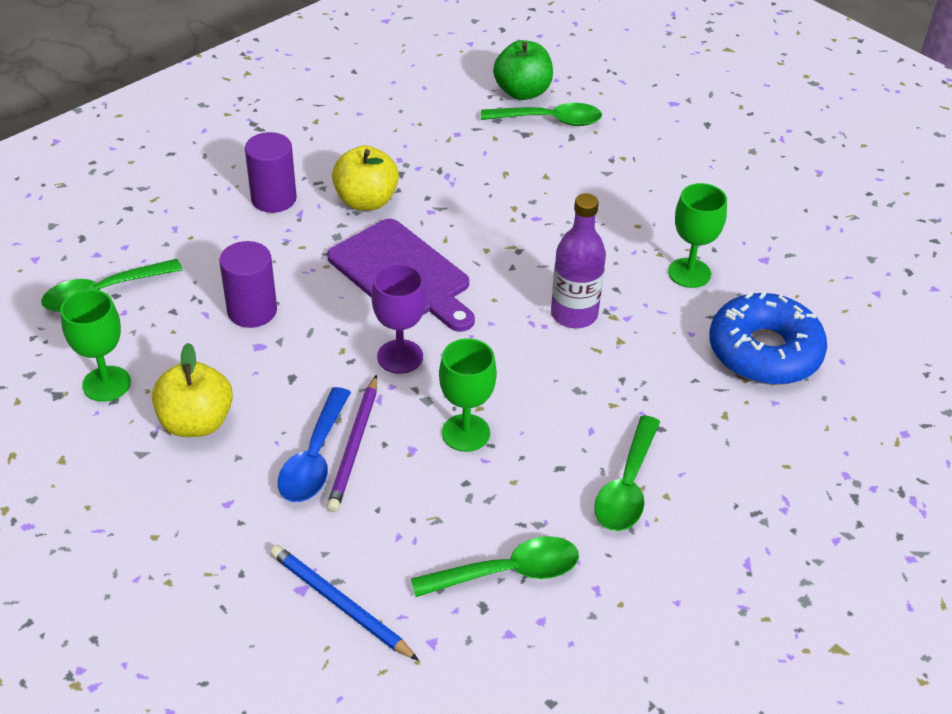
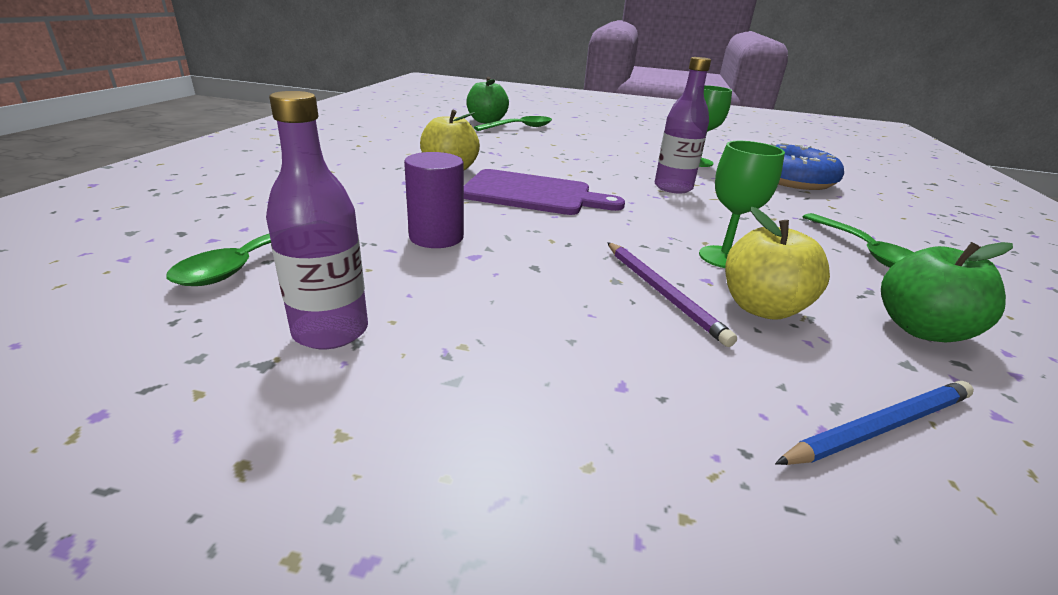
camera: 35 degrees left, 15 degrees down
green goblet [60,290,131,402] -> purple bottle [266,91,368,349]
yellow apple [152,343,233,437] -> yellow apple moved to [725,207,830,320]
purple cylinder [245,132,297,213] -> none
blue pencil [270,545,419,661] -> blue pencil turned 150 degrees clockwise [775,381,974,465]
blue spoon [278,387,351,502] -> none
purple goblet [371,264,426,374] -> none
green spoon [411,536,579,597] -> green apple [881,242,1013,342]

